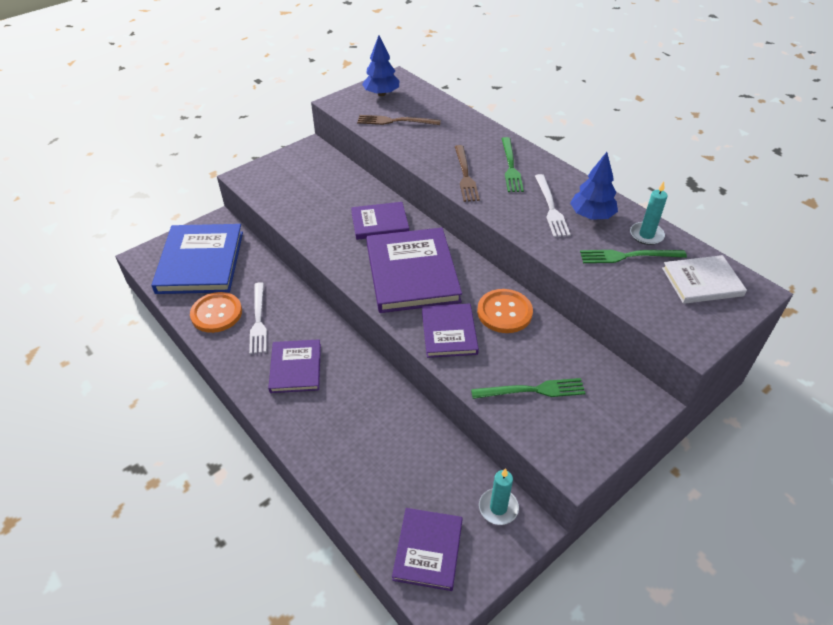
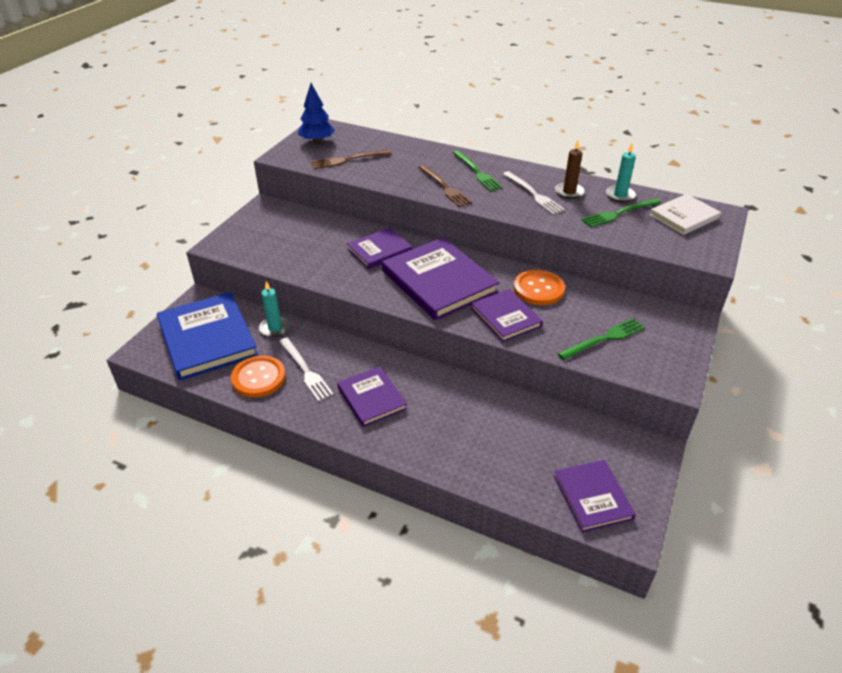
camera: 25 degrees left, 5 degrees down
turquoise candle [479,468,519,525] -> turquoise candle moved to [259,281,290,337]
blue tree [570,152,618,220] -> brown candle [555,140,585,199]

